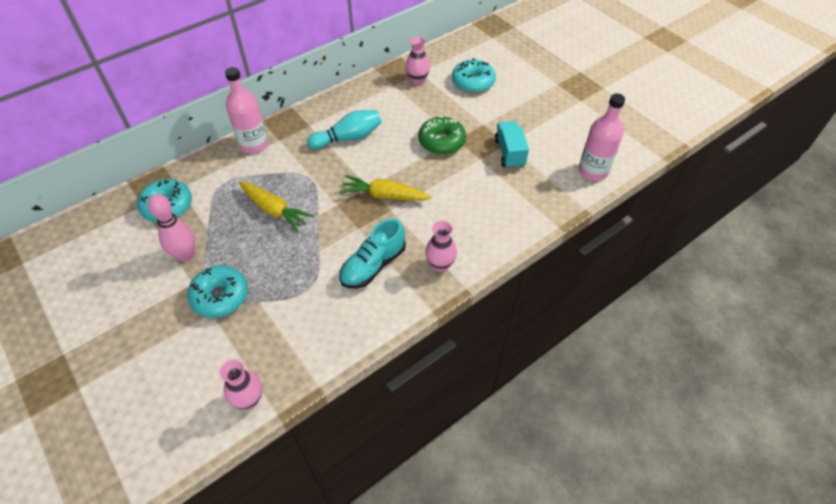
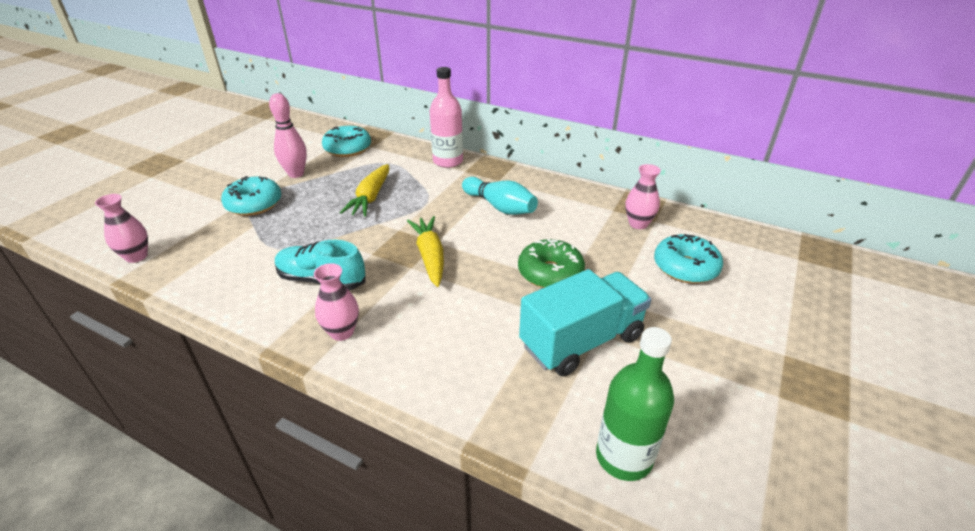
camera: 65 degrees right, 15 degrees down
turquoise truck [494,121,529,169] -> turquoise truck [519,269,651,376], size x1.57
pink bottle [579,94,625,181] -> green bottle [596,327,674,481]

